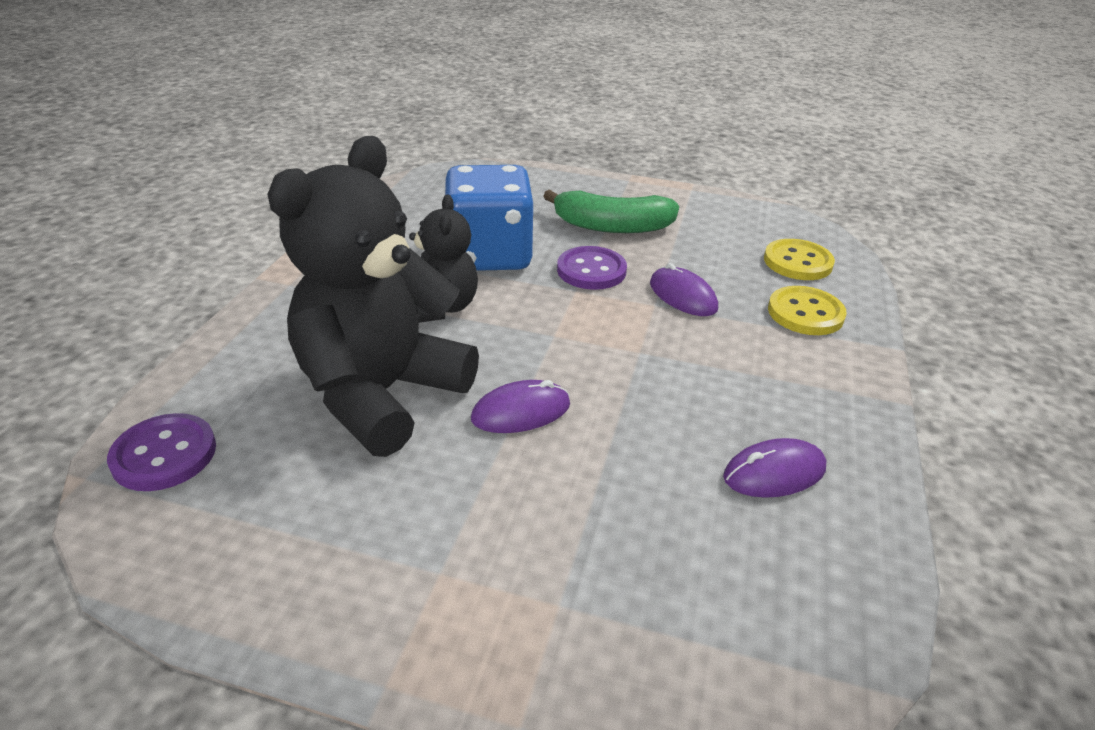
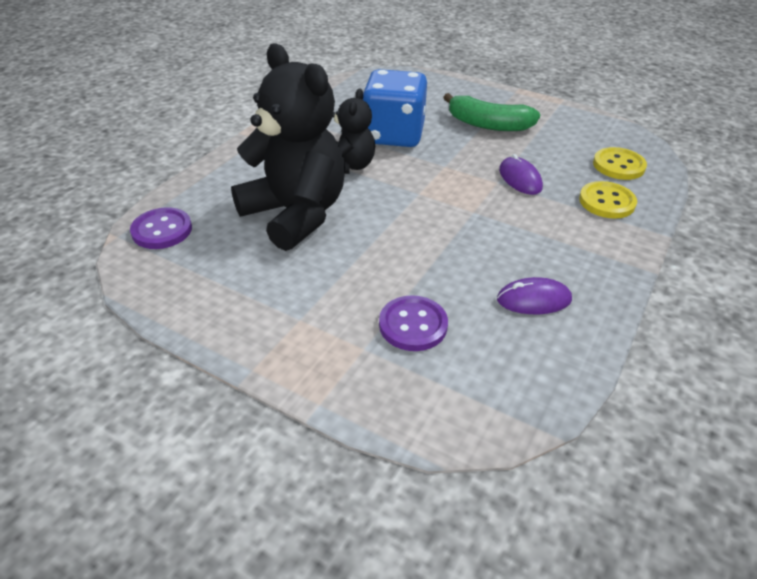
camera: 15 degrees right, 5 degrees up
black teddy bear [267,136,479,457] -> black teddy bear turned 90 degrees clockwise [231,44,345,251]
purple mouse [471,380,570,433] -> none
purple button [557,246,627,290] -> purple button moved to [379,295,448,351]

